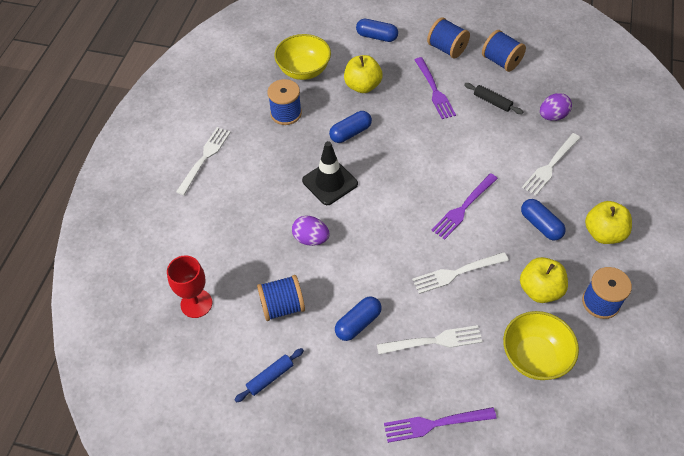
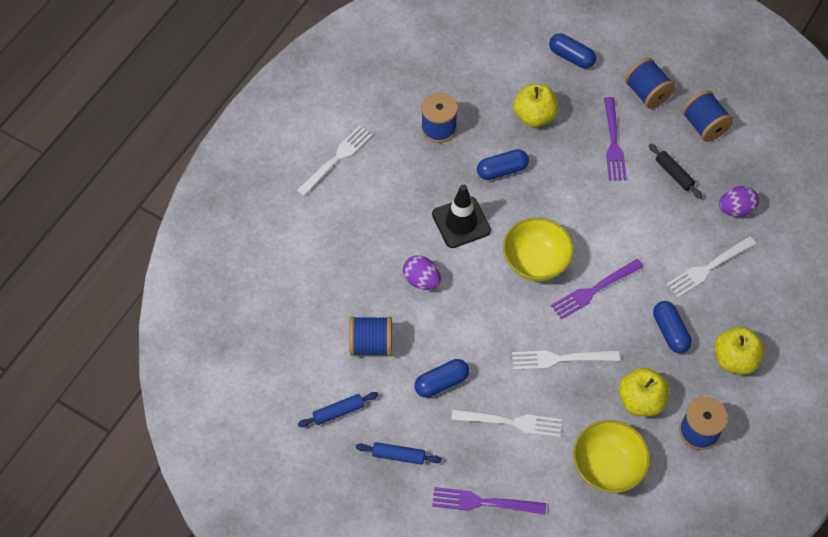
camera: 15 degrees right, 5 degrees up
red goblet [167,255,212,318] -> none
yellow bowl [274,34,331,80] -> yellow bowl moved to [503,218,574,281]
none -> blue rolling pin [356,442,442,465]

